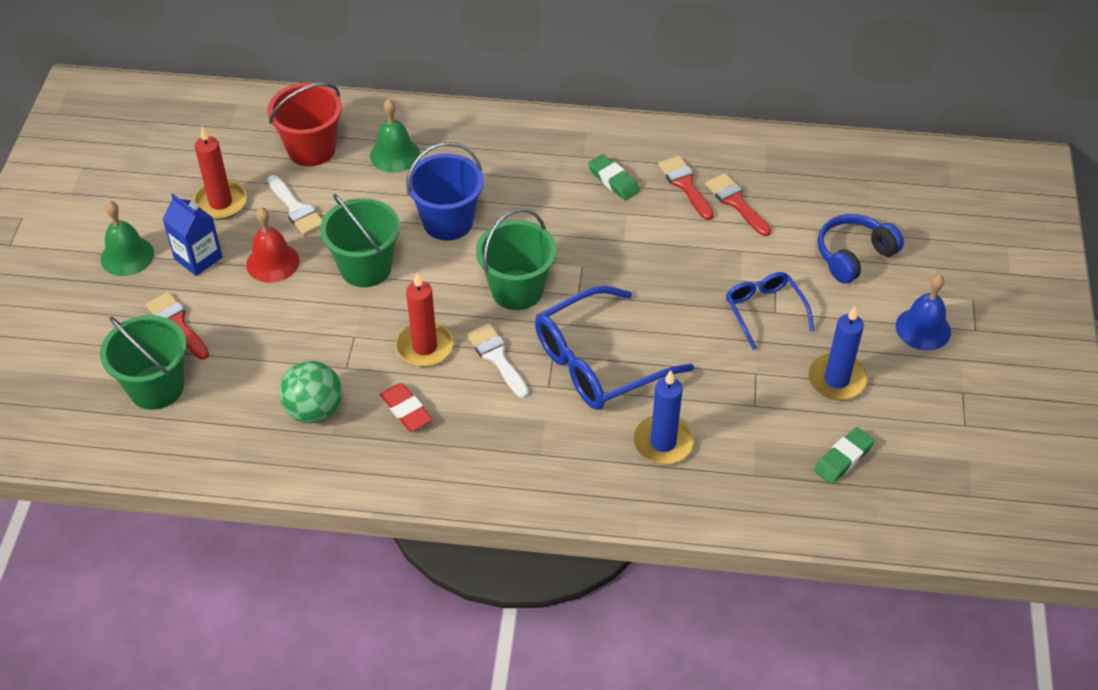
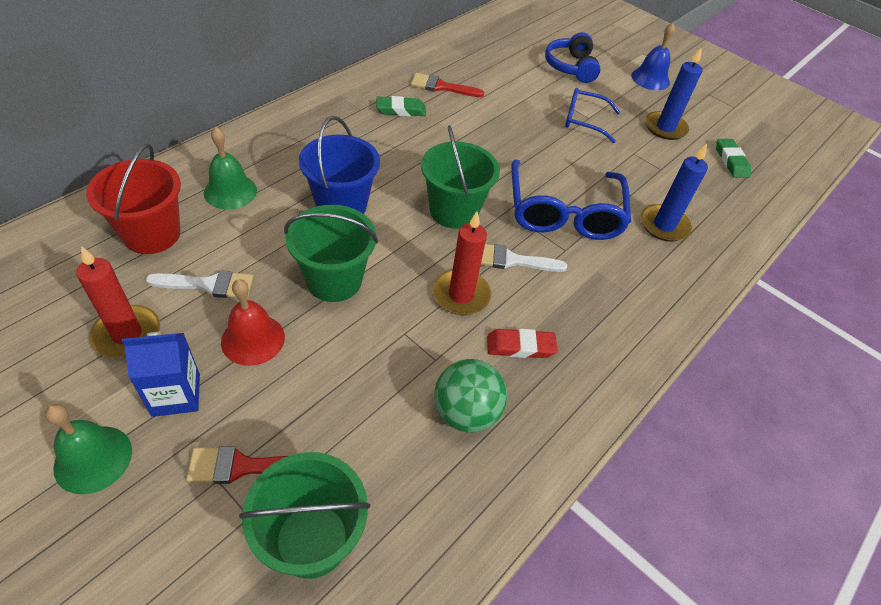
camera: 60 degrees left, 0 degrees up
red brush [705,173,771,236] -> none

